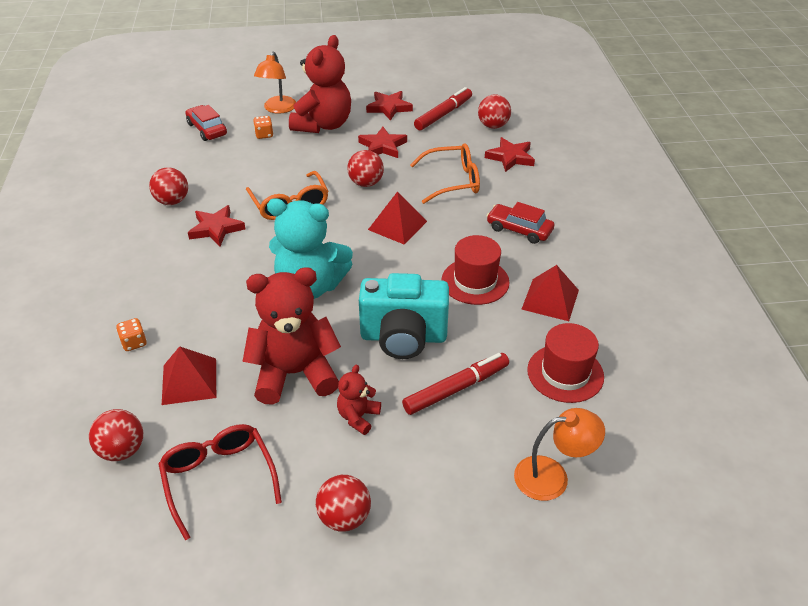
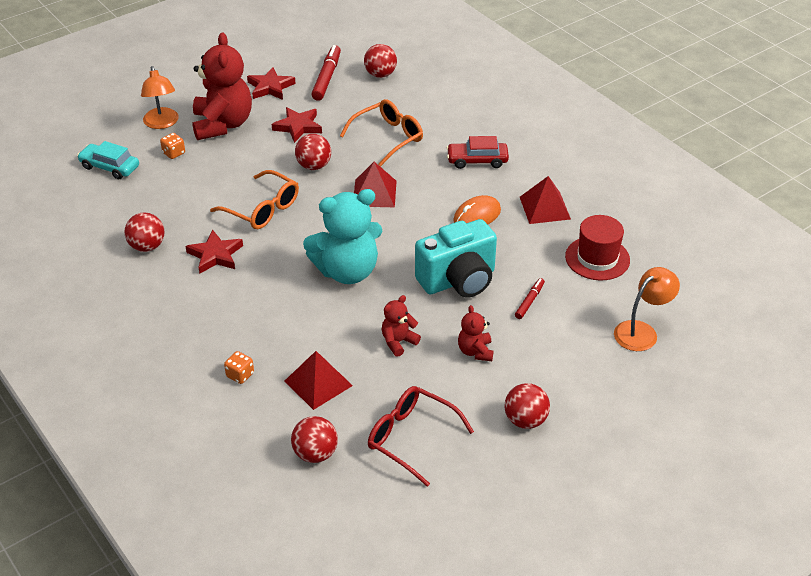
camera: 30 degrees left, 0 degrees up
red car [185,105,227,141] -> turquoise car [77,141,139,179]
red teddy bear [242,267,341,405] -> red teddy bear [382,295,421,357], size x0.47
red marker [402,353,509,415] -> red marker [515,278,545,319], size x0.56
red hat [442,235,510,305] -> orange mouse [453,195,501,225]
red star [485,137,535,172] -> none

